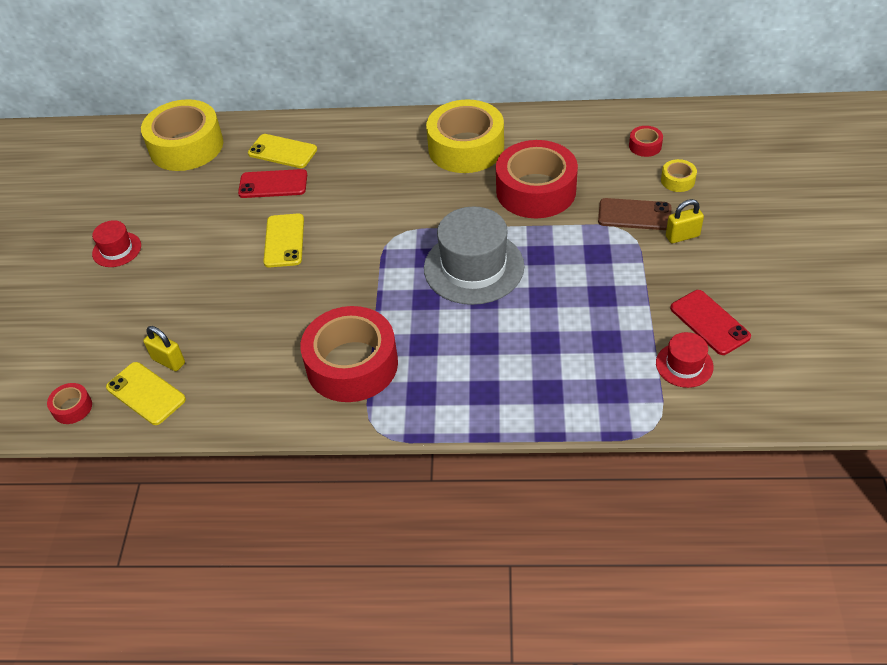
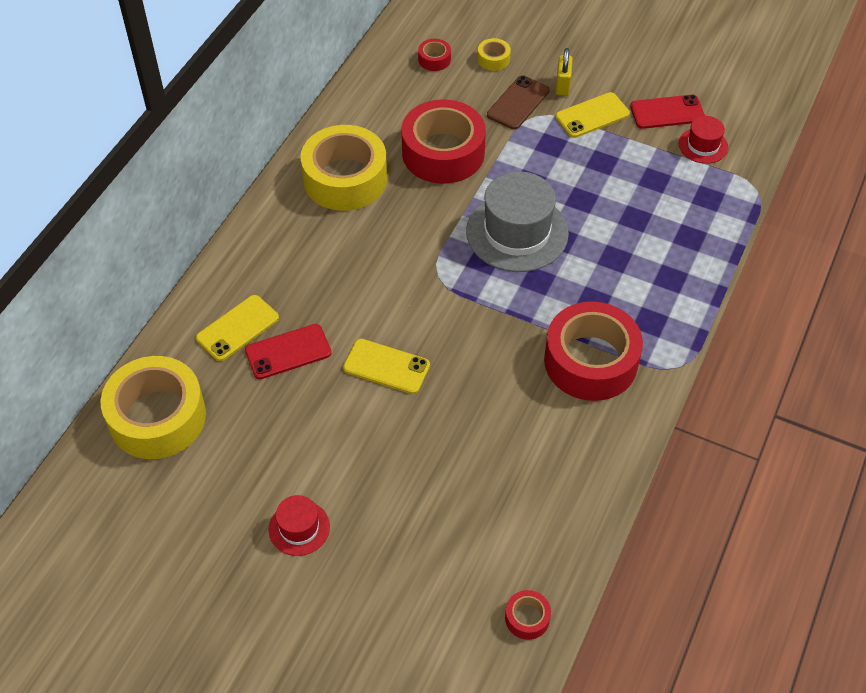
camera: 70 degrees left, 5 degrees up
yellow phone [106,362,186,425] -> yellow phone moved to [555,92,630,138]
yellow padlock [143,326,185,371] -> none
red phone [238,169,307,198] -> red phone turned 45 degrees clockwise [245,324,331,379]

